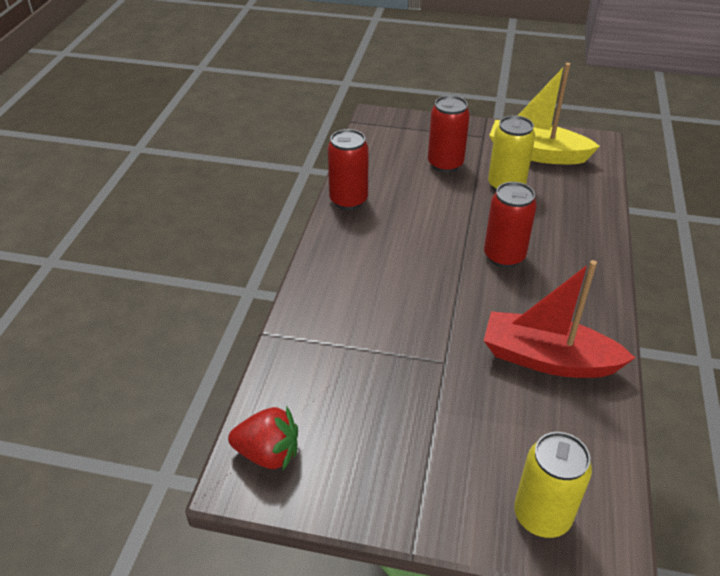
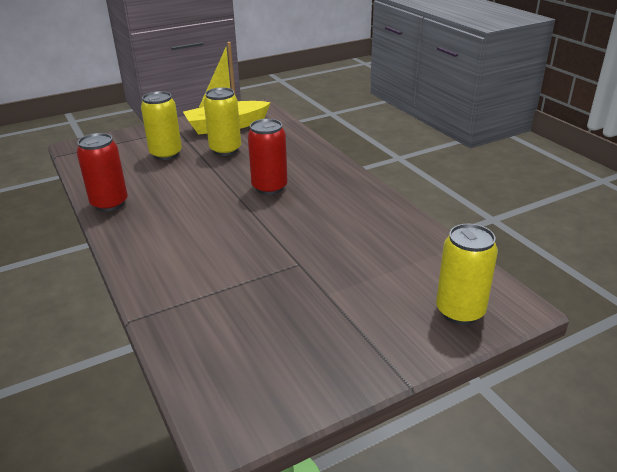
camera: 40 degrees left, 10 degrees down
red strawberry [228,406,298,470] -> none
red can [428,95,470,173] -> yellow can [141,91,182,160]
red boat [484,260,635,378] -> none

